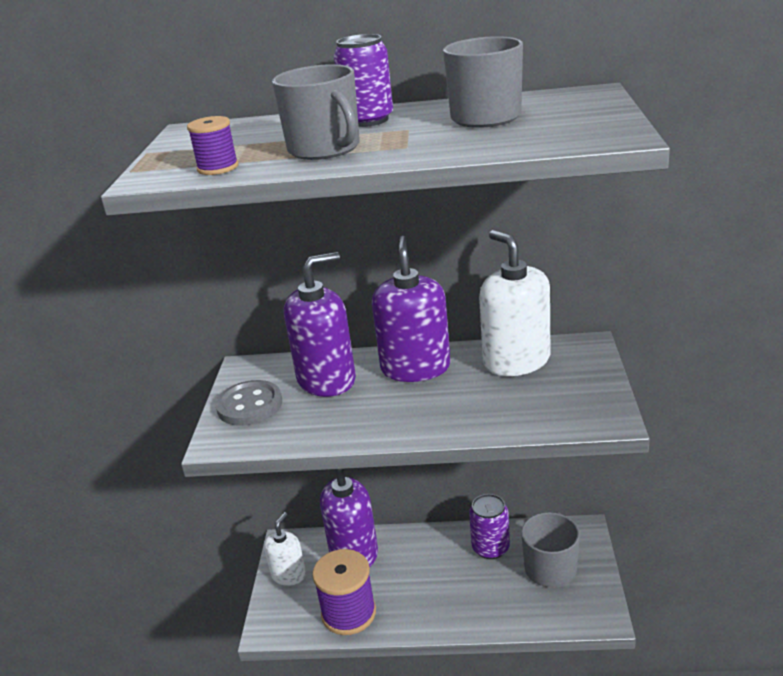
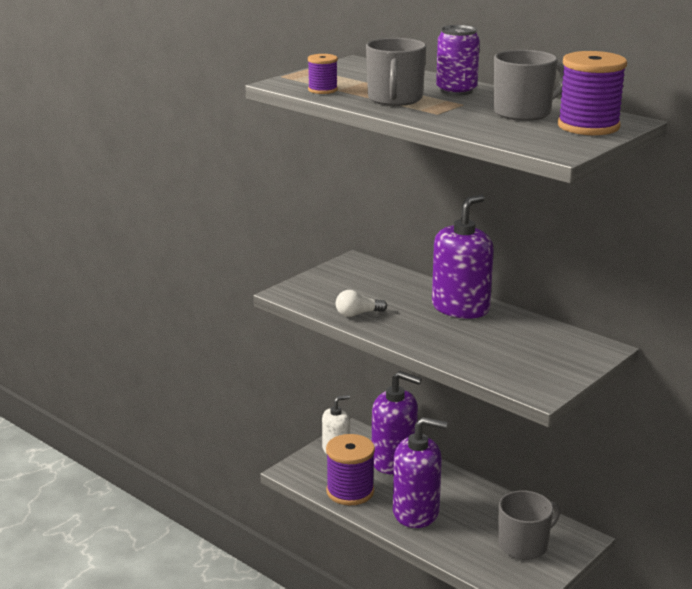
camera: 35 degrees right, 5 degrees down
grey button [216,380,282,426] -> none
purple soap dispenser [284,252,356,397] -> purple soap dispenser moved to [393,417,447,528]
purple can [469,494,510,559] -> none
white soap dispenser [479,230,550,376] -> none
none -> white light bulb [336,290,387,317]
none -> purple spool [558,51,627,135]

